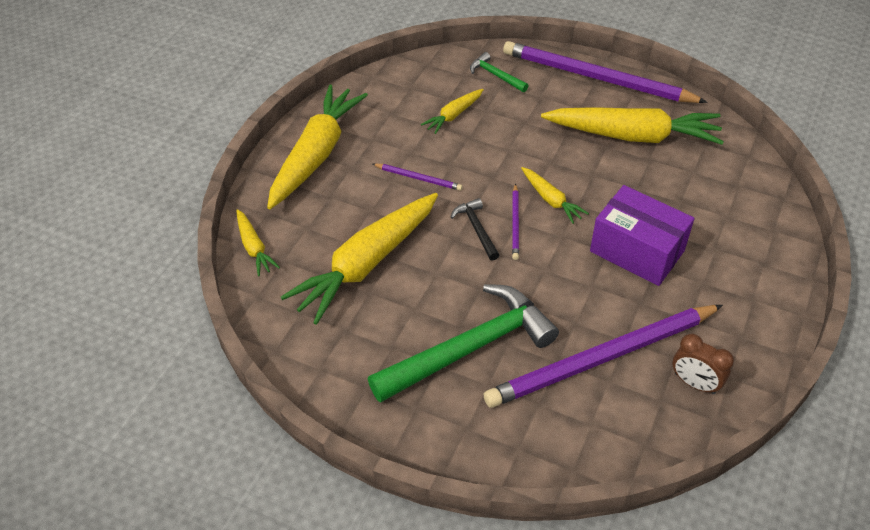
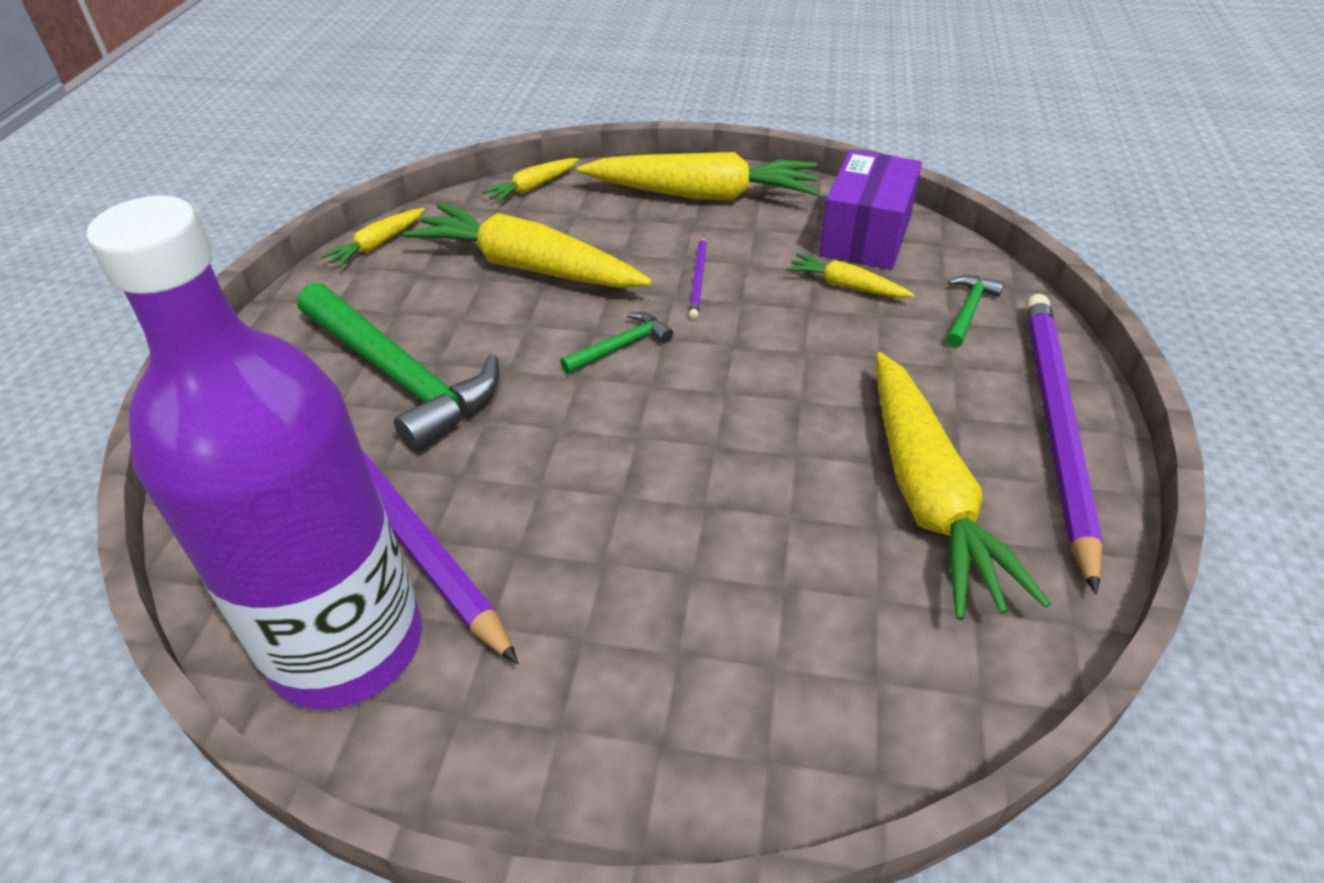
camera: 75 degrees right, 5 degrees down
black hammer [451,198,499,261] -> green hammer [560,312,673,374]
purple pencil [512,183,519,260] -> none
yellow carrot [521,167,589,224] -> yellow carrot moved to [320,208,425,268]
purple box [590,185,694,286] -> purple box moved to [819,150,922,270]
brown clock [673,334,734,394] -> purple bottle [87,196,422,709]

